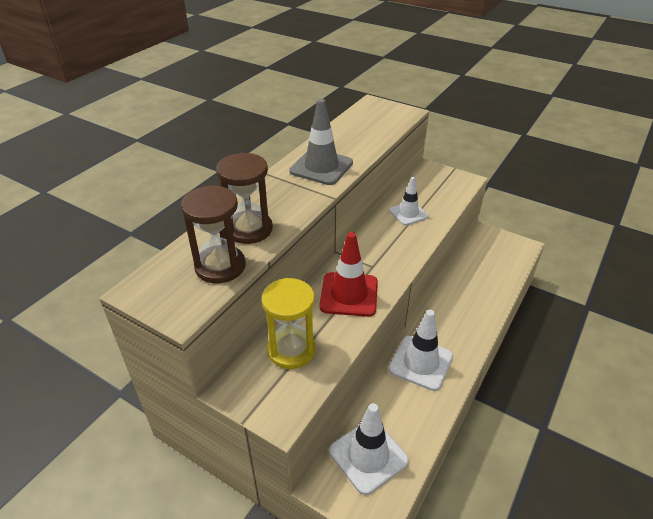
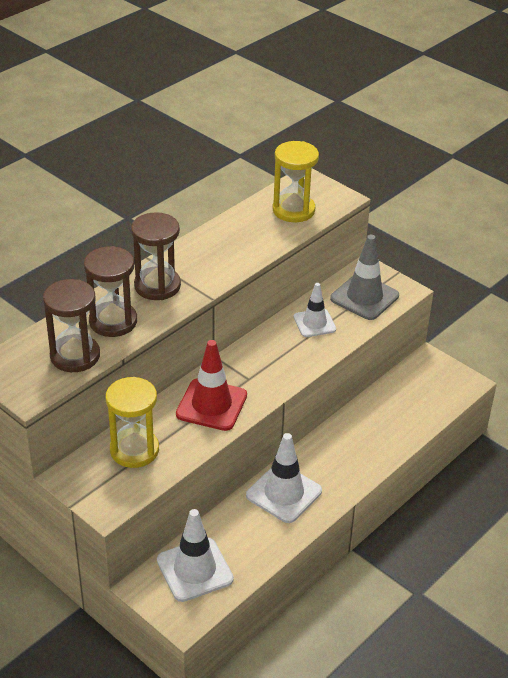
camera: 10 degrees right, 0 degrees up
grey traffic cone [289,99,353,185] -> grey traffic cone moved to [330,235,399,320]
none -> brown hourglass [131,212,181,300]
none -> yellow hourglass [273,141,319,222]

